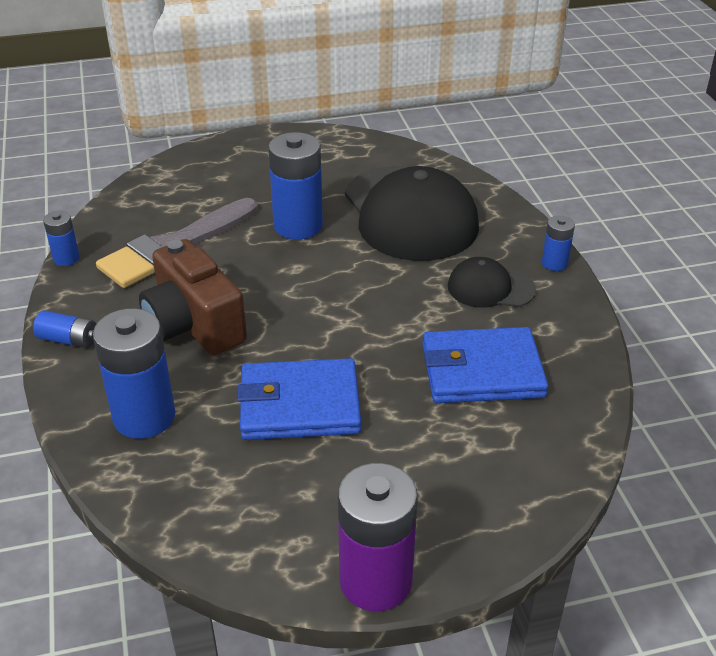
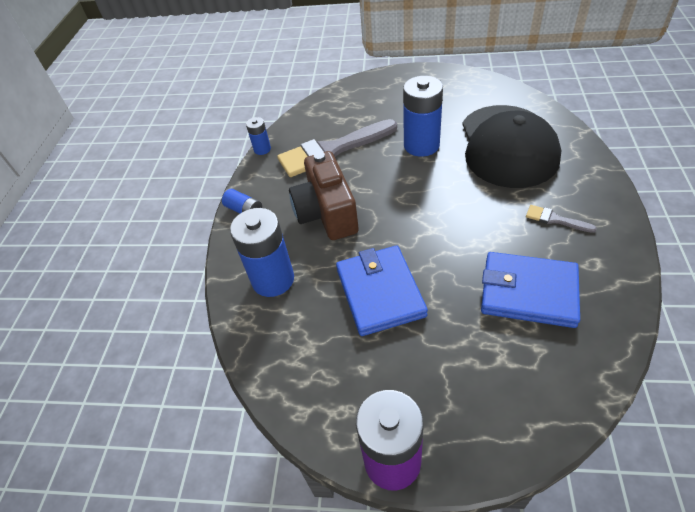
camera: 25 degrees right, 10 degrees up
blue wallet [237,358,361,440] -> blue wallet turned 60 degrees clockwise [336,245,428,336]
black cap [448,257,536,308] -> grey brush [526,205,597,233]
blue battery [542,215,575,271] -> none

